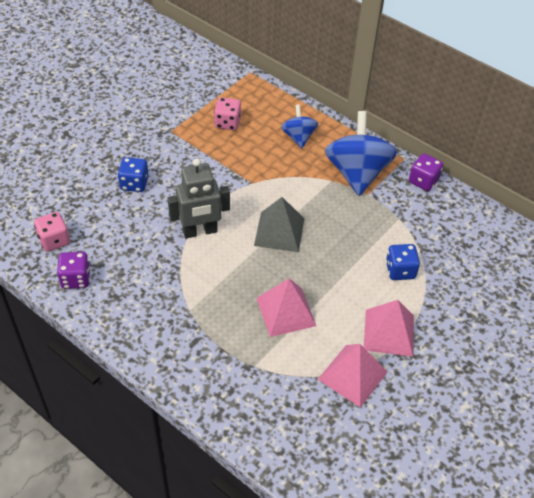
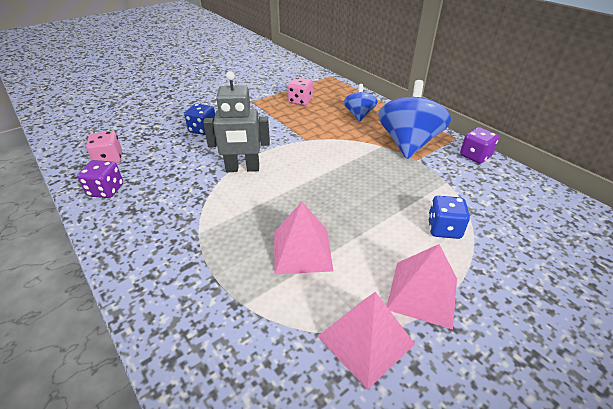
camera: 15 degrees right, 10 degrees down
grey pyramid [254,197,304,252] -> none

